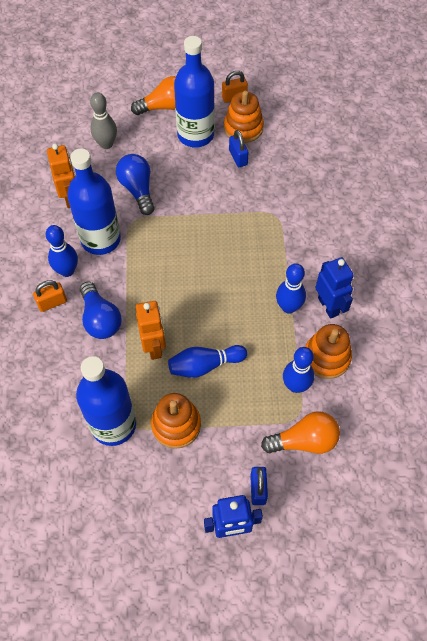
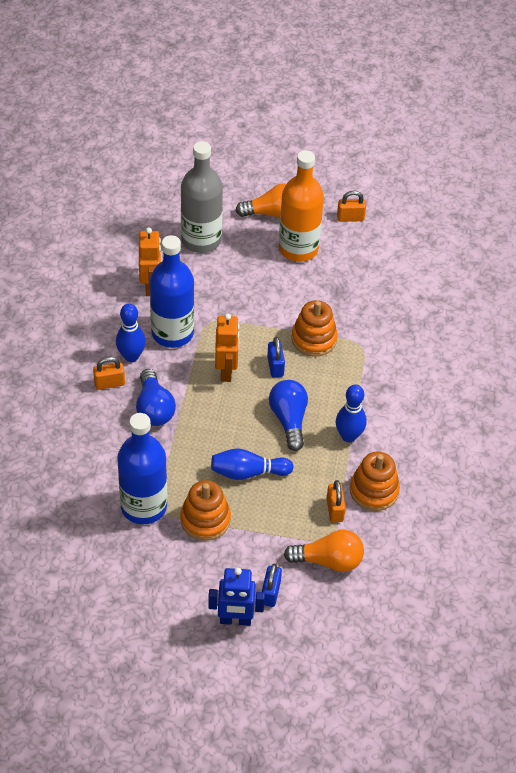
camera: 10 degrees right, 10 degrees down
grey bowling pin [90,93,117,149] -> grey bottle [181,141,223,253]
blue light bulb [116,154,155,215] -> blue light bulb moved to [269,380,308,451]
orange robot [136,301,166,360] -> orange robot moved to [215,313,239,382]
blue bottle [174,36,215,147] -> orange bottle [279,150,324,262]
orange stacking toy [224,91,264,143] -> orange stacking toy moved to [292,300,338,357]
blue padlock [229,130,249,167] -> blue padlock moved to [267,337,285,378]
blue bowling pin [283,347,315,393] -> orange padlock [327,480,346,523]
blue robot [315,257,354,319] -> none

